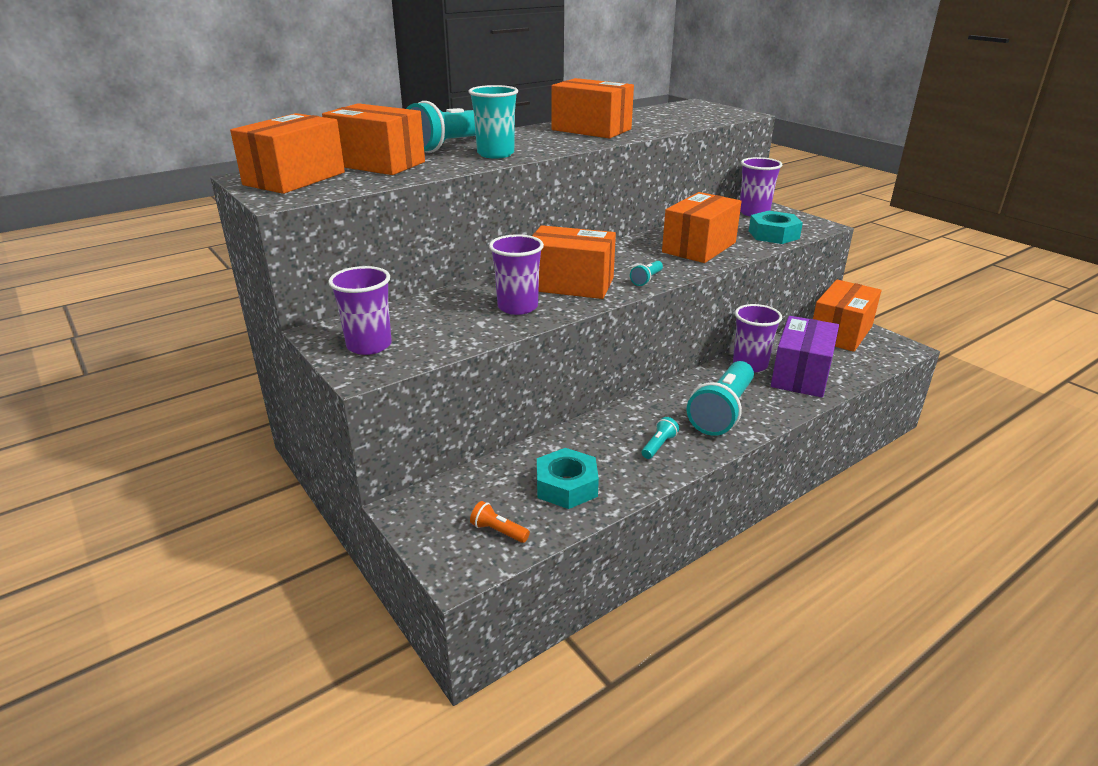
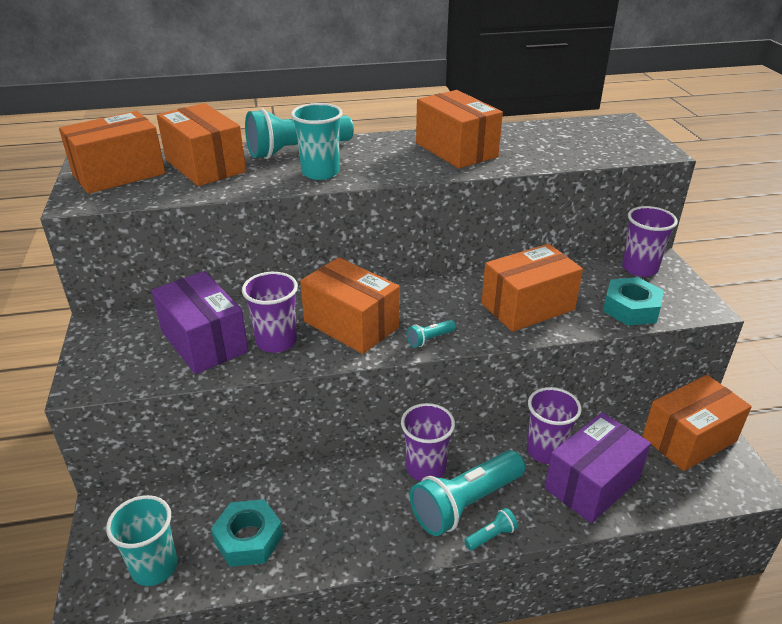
camera: 25 degrees right, 5 degrees up
purple cup [328,266,392,355] -> purple cup moved to [401,403,455,481]
orange flashlight [470,501,530,543] -> turquoise cup [106,495,178,586]
turquoise flashlight [642,417,679,459] -> turquoise flashlight moved to [464,508,518,551]
none -> purple box [152,271,248,374]

